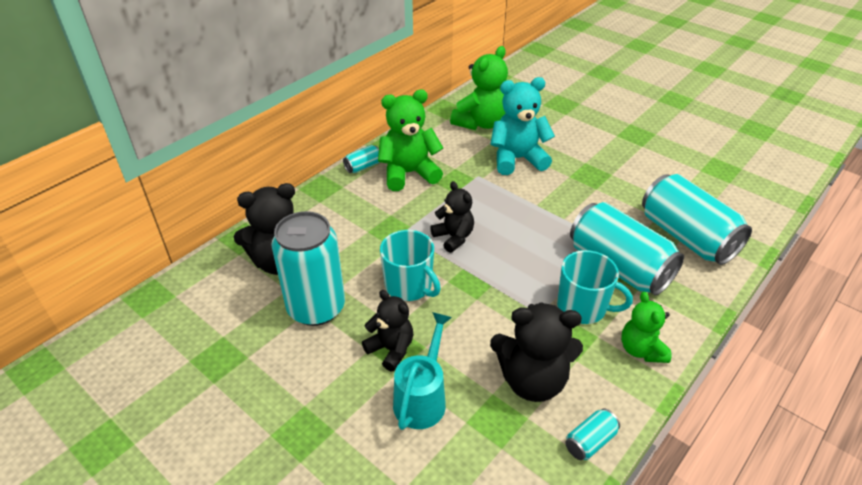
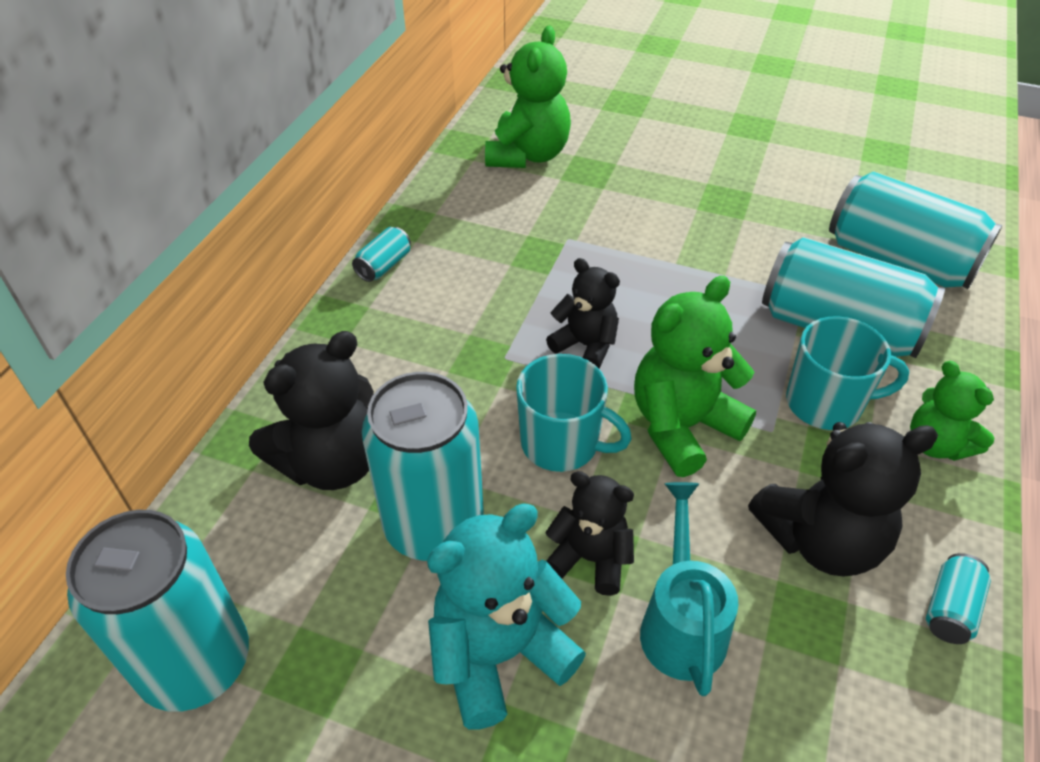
camera: 20 degrees left, 5 degrees up
green teddy bear [378,90,443,191] -> green teddy bear moved to [634,276,756,477]
turquoise teddy bear [491,77,555,175] -> turquoise teddy bear moved to [427,504,586,730]
none -> turquoise can [66,510,249,712]

